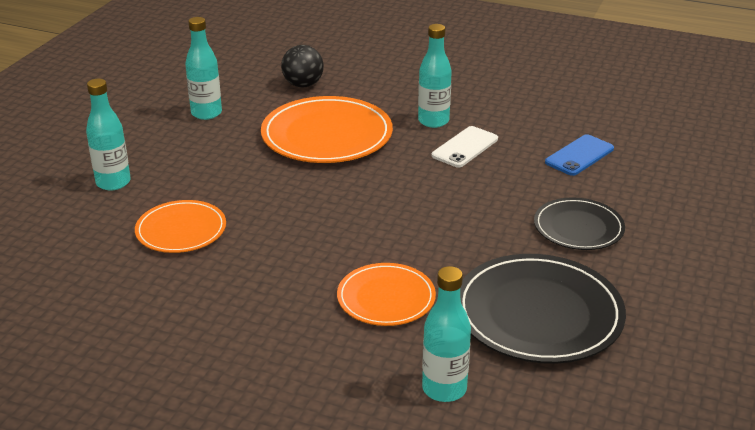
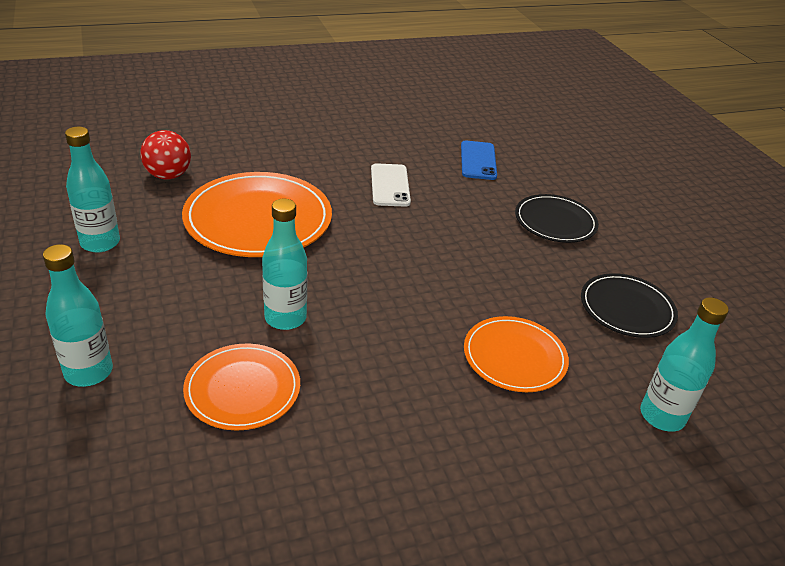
camera: 45 degrees left, 5 degrees up
black ball [281,45,324,88] -> red ball [140,130,191,180]
turquoise bottle [418,24,452,128] -> turquoise bottle moved to [262,199,307,330]
black plate [460,254,626,364] -> black plate [581,273,678,338], size x0.60

